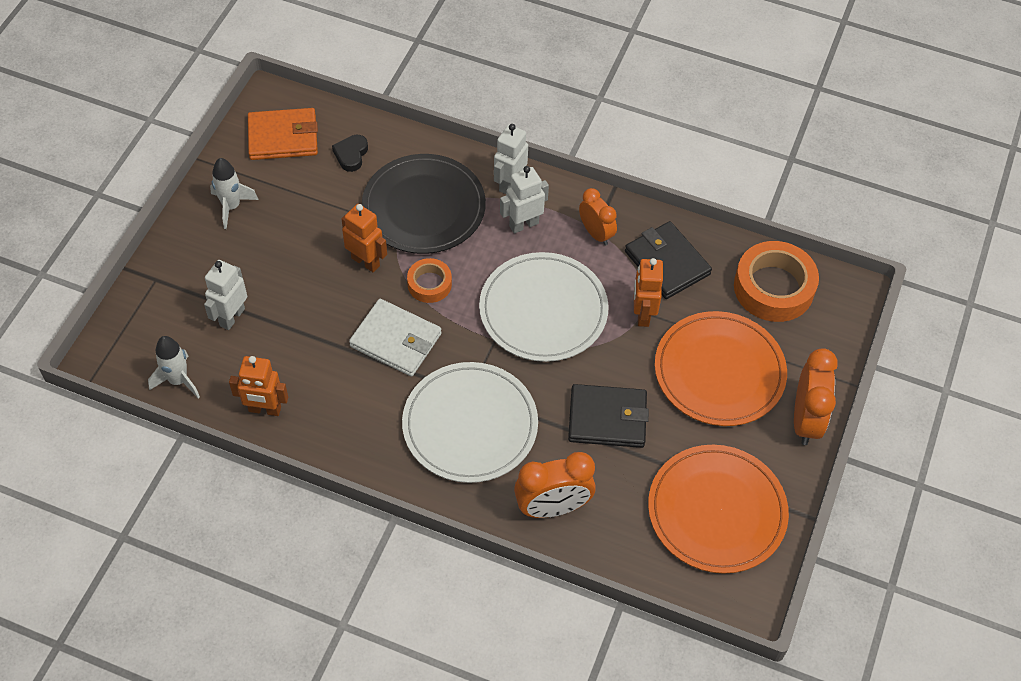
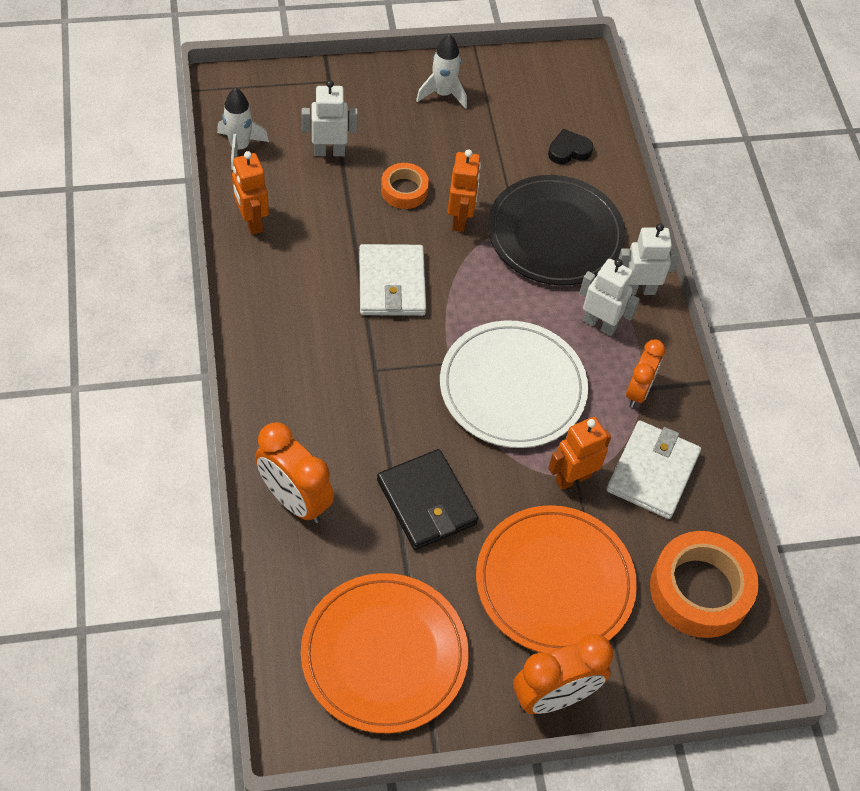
camera: 55 degrees right, 0 degrees up
orange wallet [248,108,318,160] -> none
white plate [402,362,538,483] -> none
orange tape [407,258,452,303] -> orange tape moved to [381,163,429,209]
black wallet [625,221,712,299] -> white wallet [606,420,701,519]

